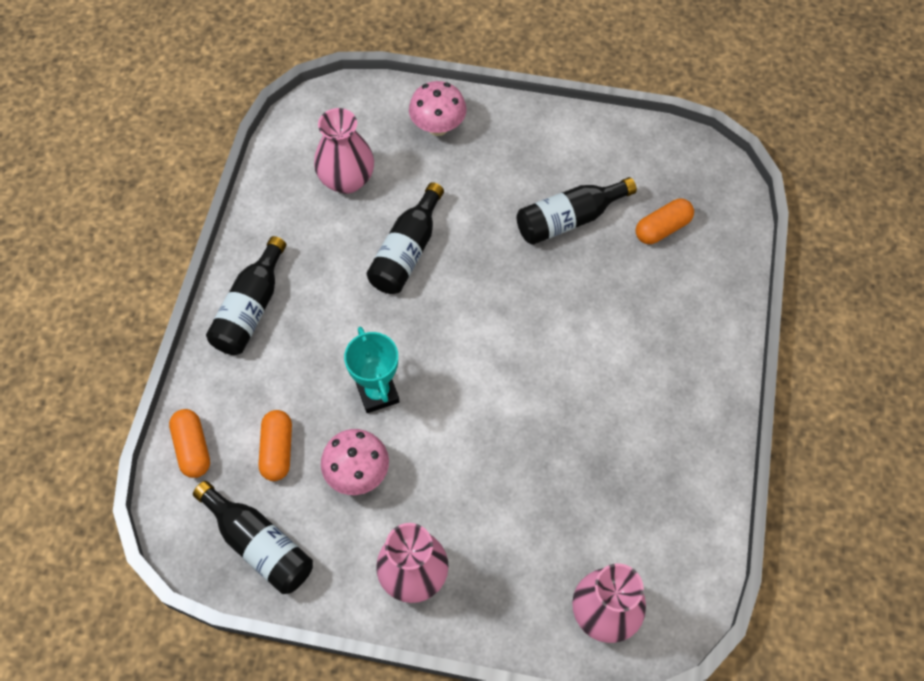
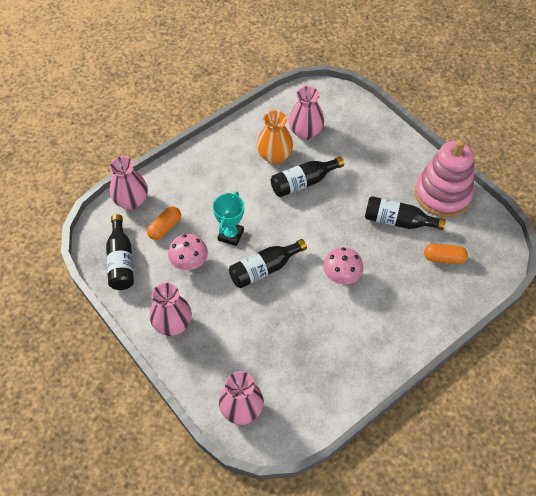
camera: 40 degrees right, 5 degrees down
orange capsule [169,409,210,478] -> pink vase [109,156,148,210]
black bottle [206,236,286,355] -> black bottle moved to [229,239,307,288]
pink mushroom [409,81,467,136] -> pink mushroom moved to [323,247,363,285]
none -> orange vase [257,110,293,164]
none -> pink stacking toy [415,139,474,217]

